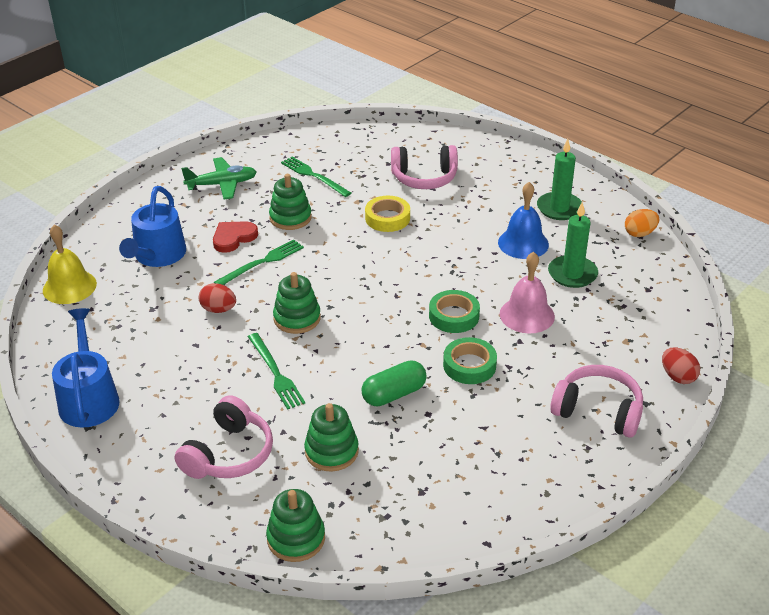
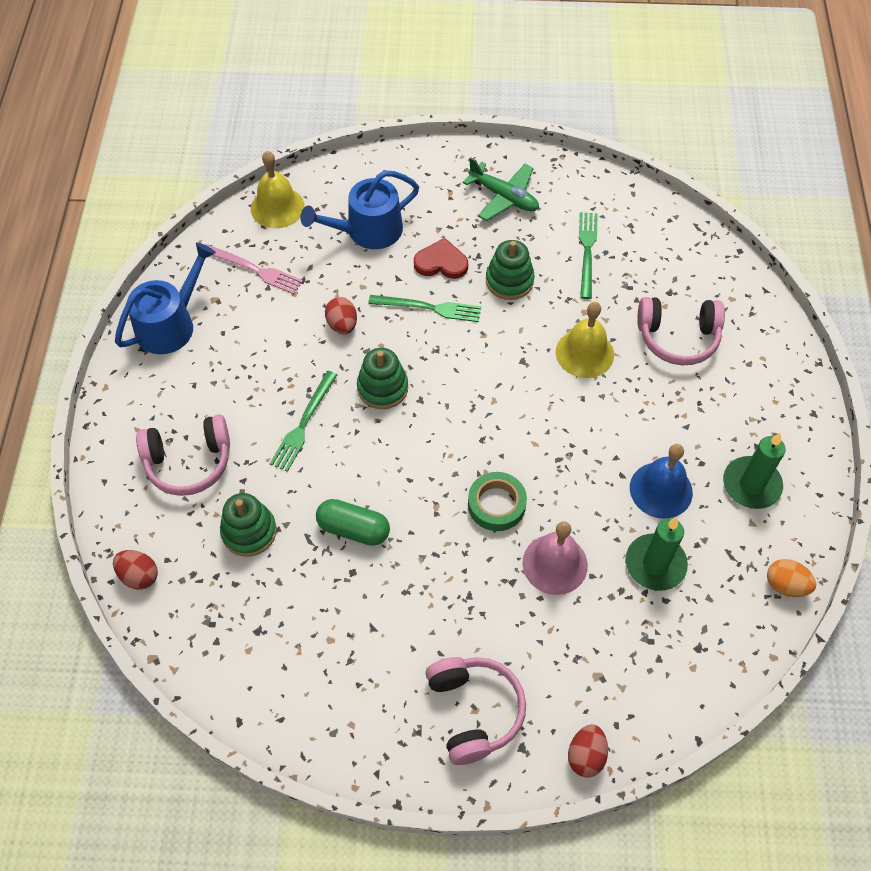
camera: 50 degrees right, 20 degrees up
green stacking toy [266,489,325,562] -> red egg [113,550,158,590]
yellow tape [365,196,410,232] -> yellow bell [556,302,614,378]
pink headphones [391,145,458,189] -> pink headphones turned 45 degrees counterclockwise [637,297,725,365]
green tape [443,337,497,384] -> none
none -> pink fork [206,244,303,294]

